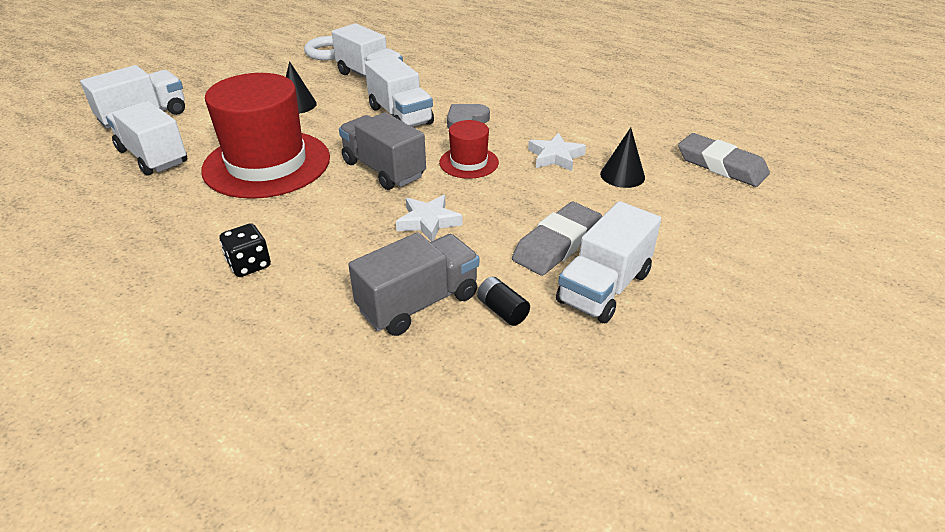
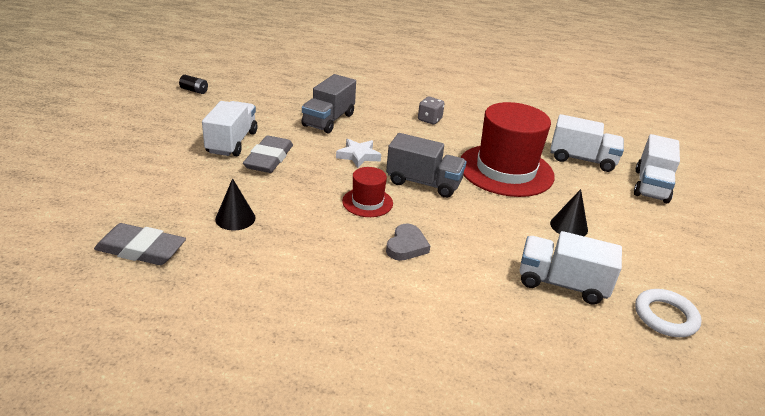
camera: 150 degrees right, 5 degrees down
black dice [220,223,271,277] -> grey dice [418,97,445,125]
white truck [365,55,434,127] -> none
black battery [477,277,530,326] -> black battery moved to [179,75,208,94]
white star [528,133,586,171] -> none

